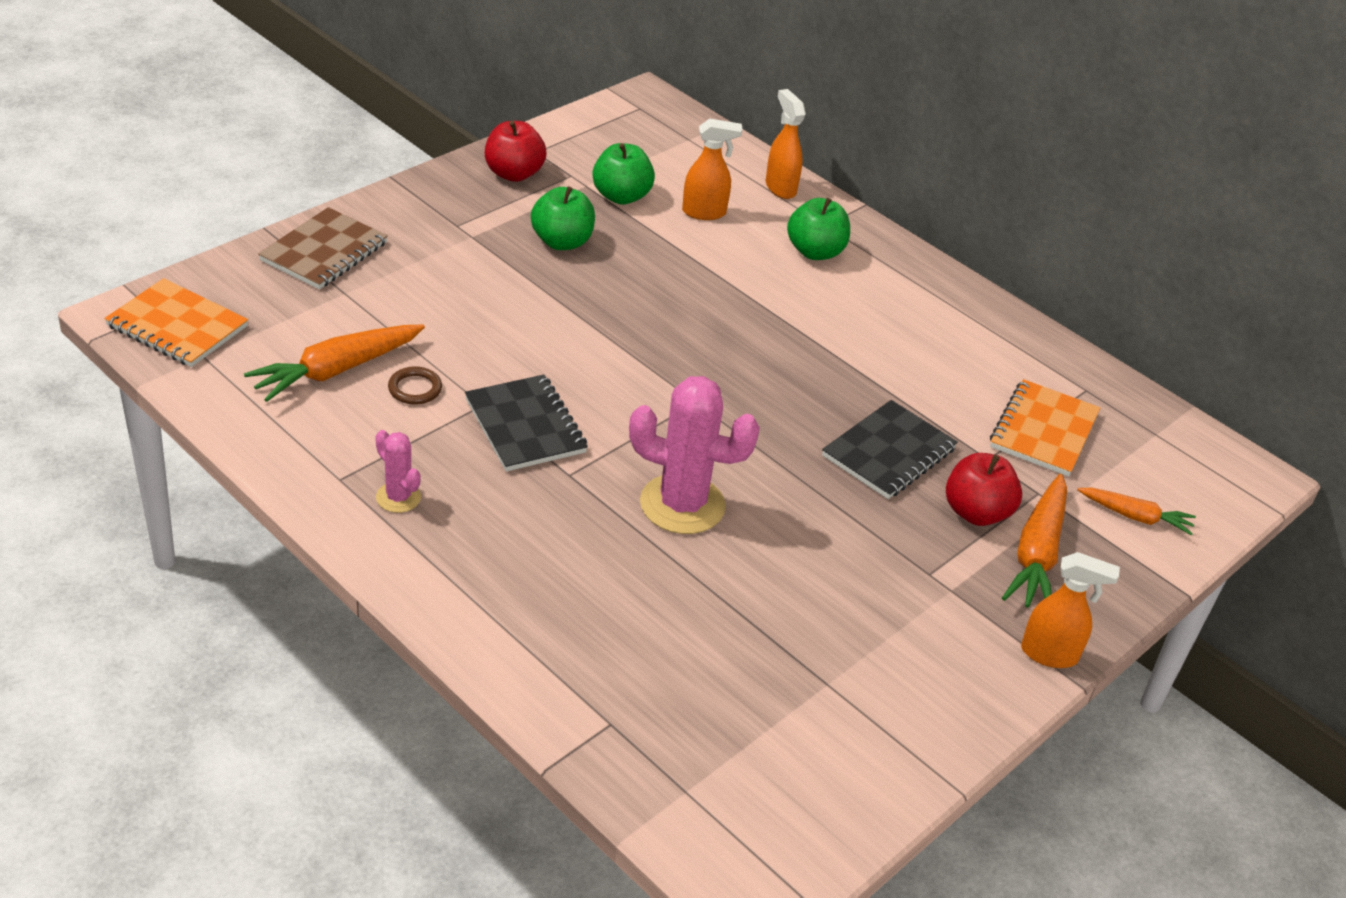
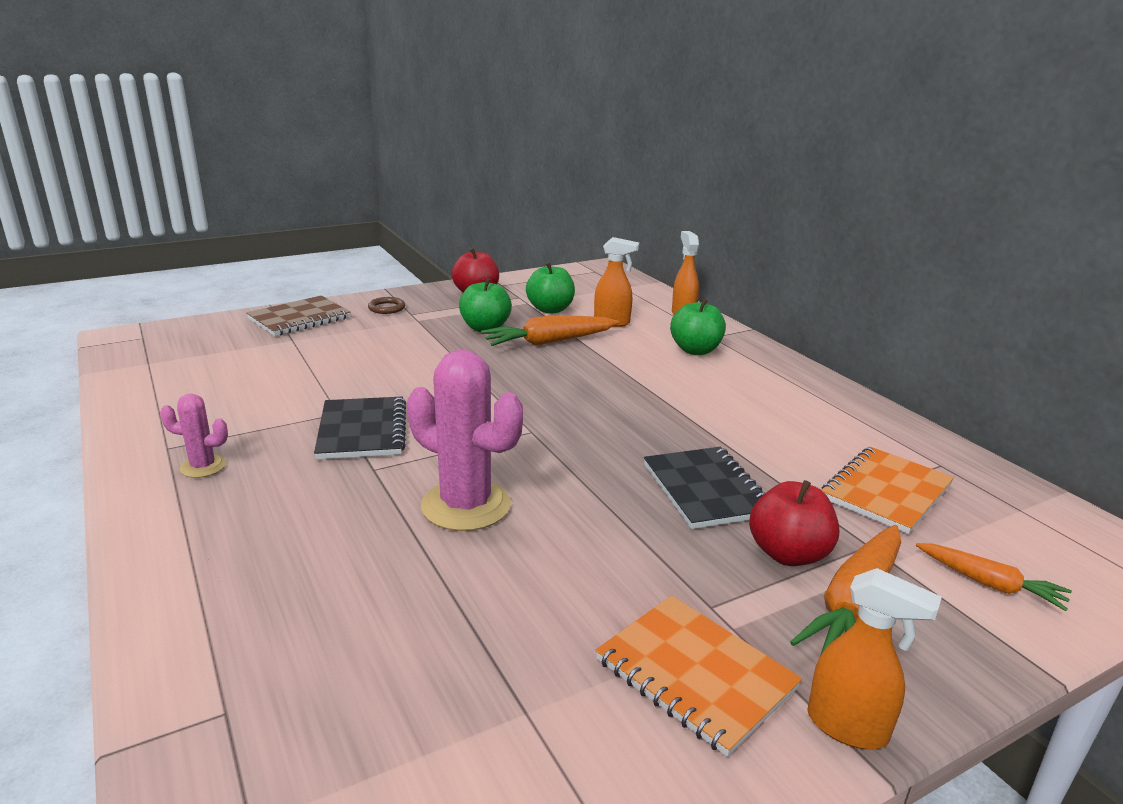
camera: 20 degrees right, 15 degrees down
orange notebook [104,278,248,367] -> orange notebook moved to [596,595,802,757]
orange carrot [244,324,425,402] -> orange carrot moved to [481,315,619,346]
pink cactus [375,430,421,513] -> pink cactus turned 60 degrees counterclockwise [160,394,228,478]
brown ring [388,366,442,405] -> brown ring moved to [368,297,405,314]
black notebook [822,400,958,499] -> black notebook turned 75 degrees counterclockwise [644,447,765,529]

